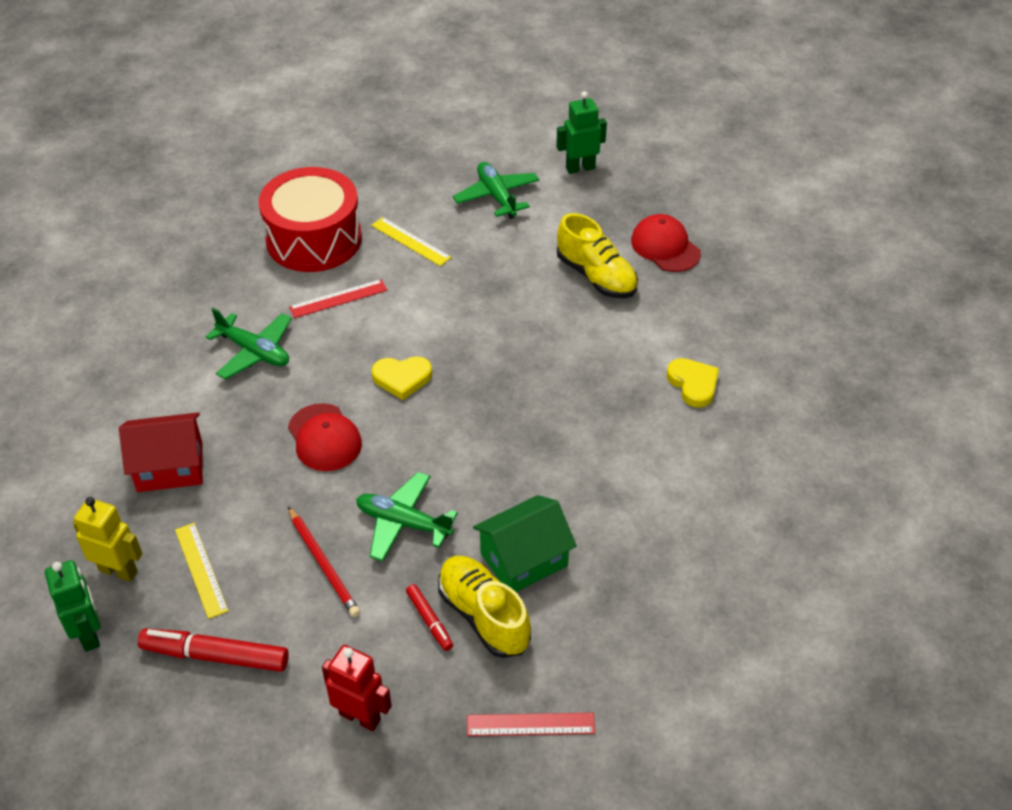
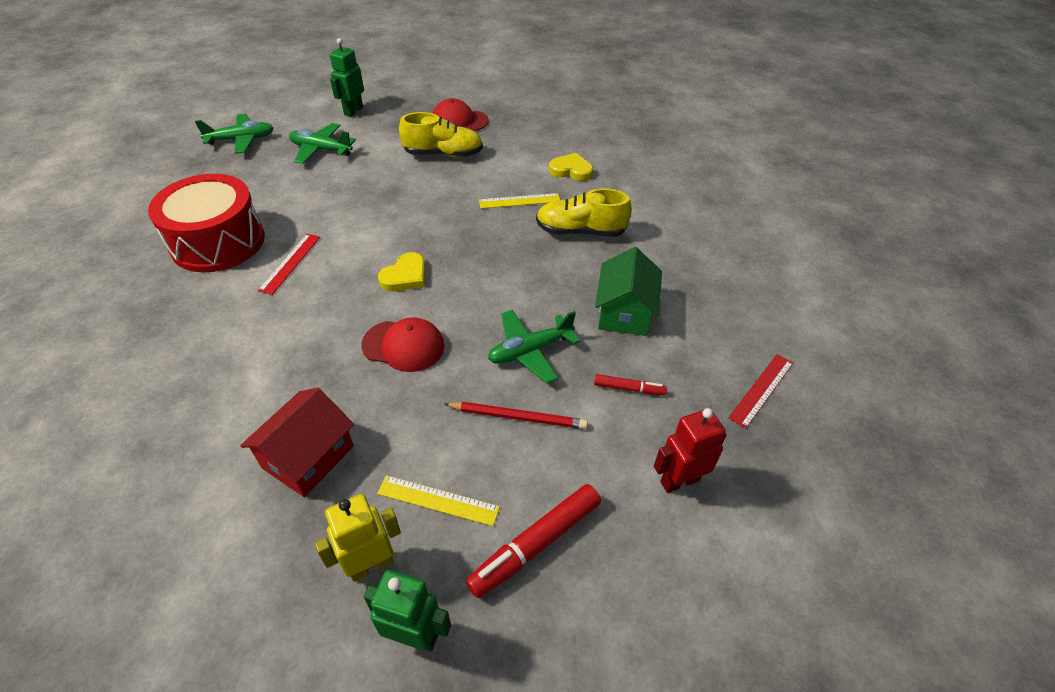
camera: 50 degrees left, 0 degrees up
green plane [205,308,292,380] -> green plane moved to [195,114,274,154]
yellow ruler [371,217,451,266] -> yellow ruler moved to [479,193,560,209]
yellow shoe [438,556,531,658] -> yellow shoe moved to [536,188,632,237]

